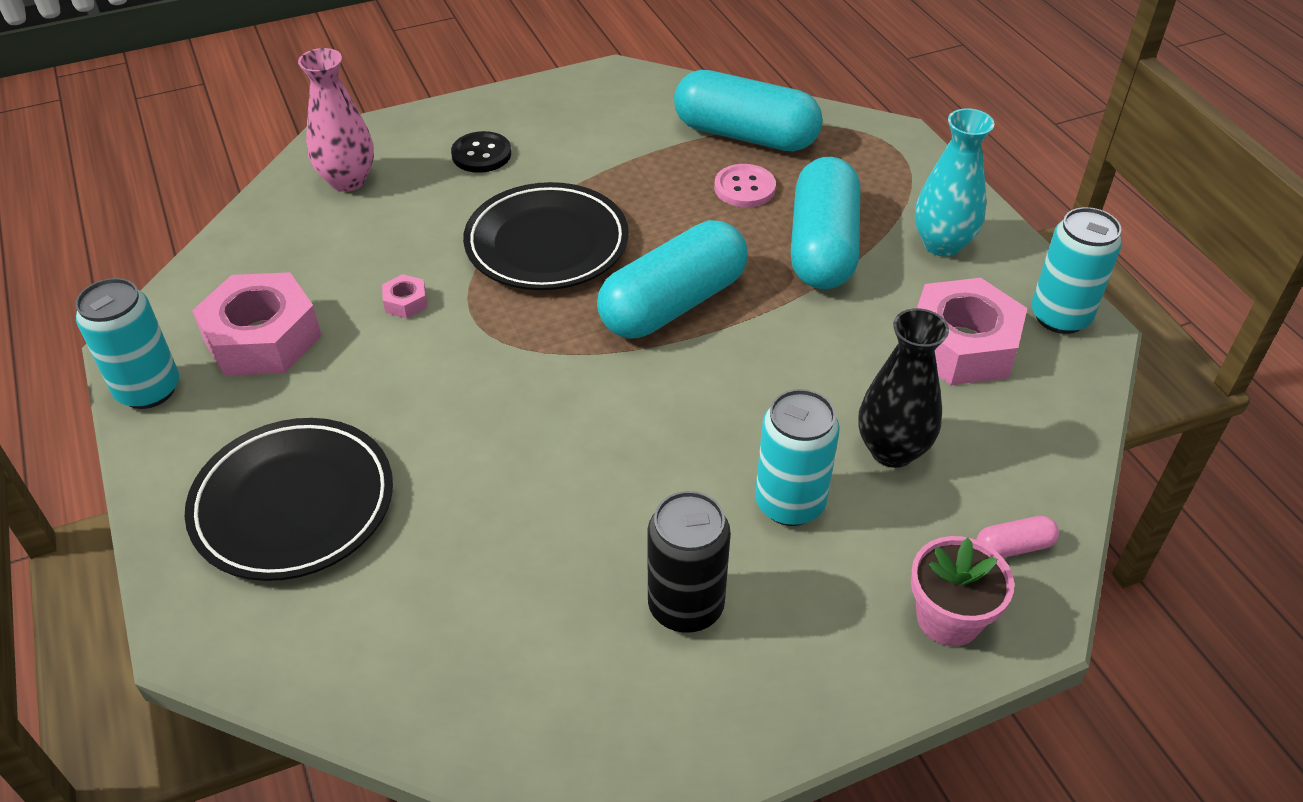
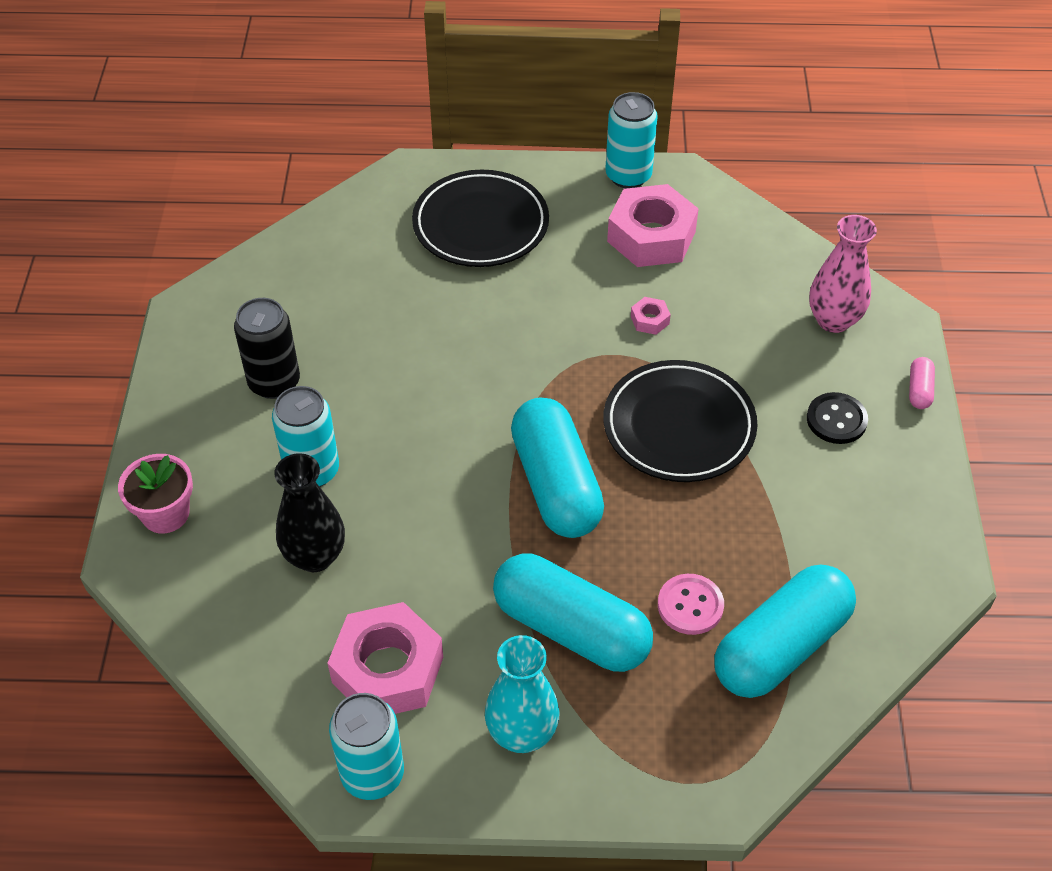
camera: 115 degrees right, 5 degrees up
pink capsule [976,516,1059,558] -> pink capsule moved to [909,357,935,409]

